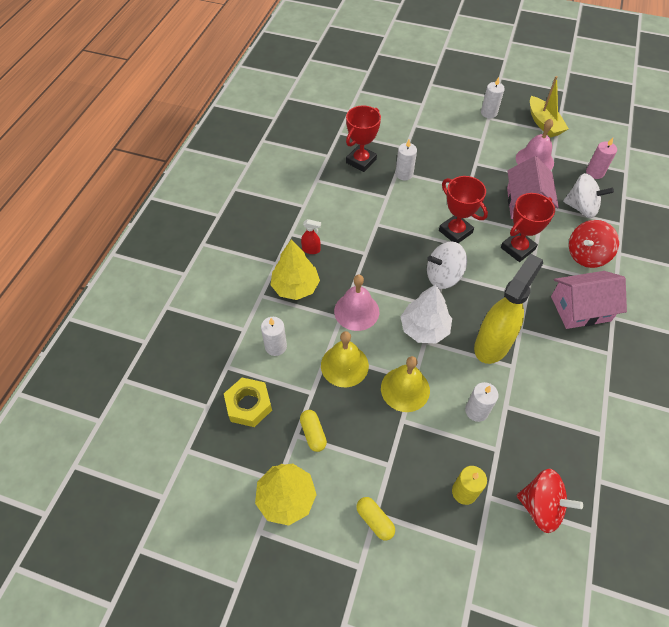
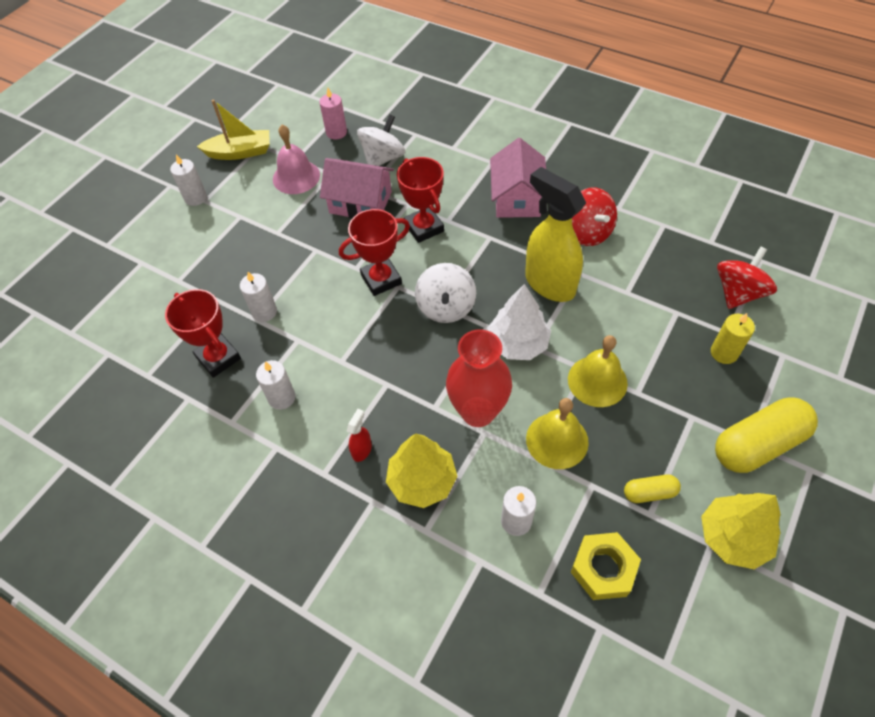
camera: 75 degrees left, 0 degrees up
pink bell [334,275,379,331] -> red vase [446,329,512,427]
yellow capsule [356,497,395,541] -> yellow capsule [715,397,818,473], size x2.03
white candle [465,382,498,422] -> white candle moved to [256,360,295,410]
red spinning top [569,220,619,268] -> red spinning top moved to [572,188,617,246]

